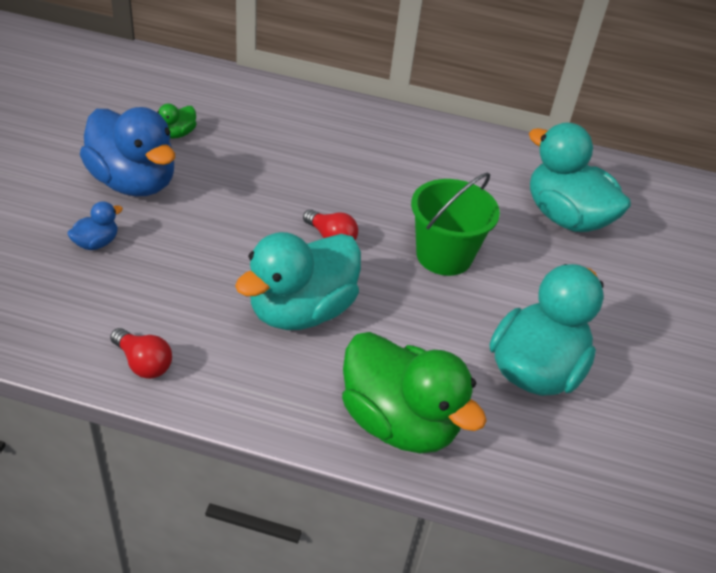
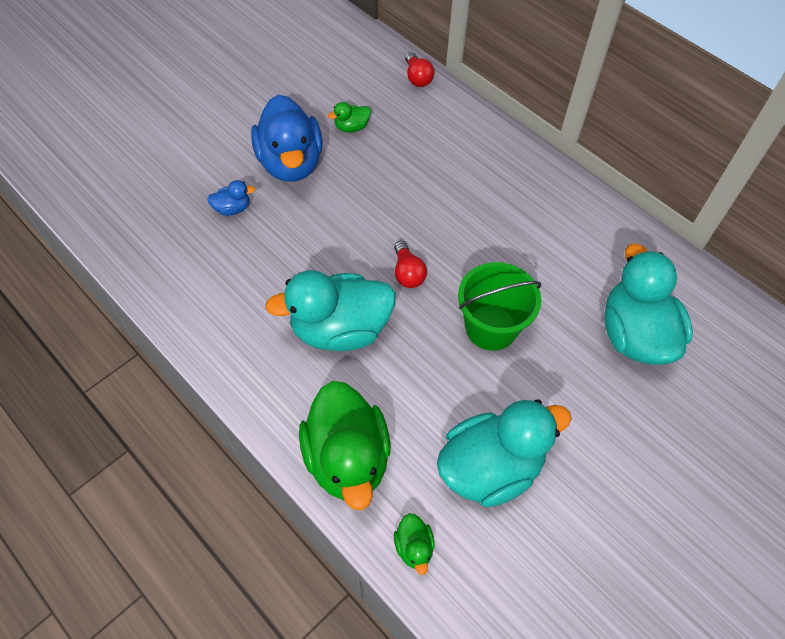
camera: 35 degrees right, 15 degrees up
red light bulb [110,328,172,379] -> red light bulb moved to [405,52,434,87]
none -> green duck [394,513,435,575]

